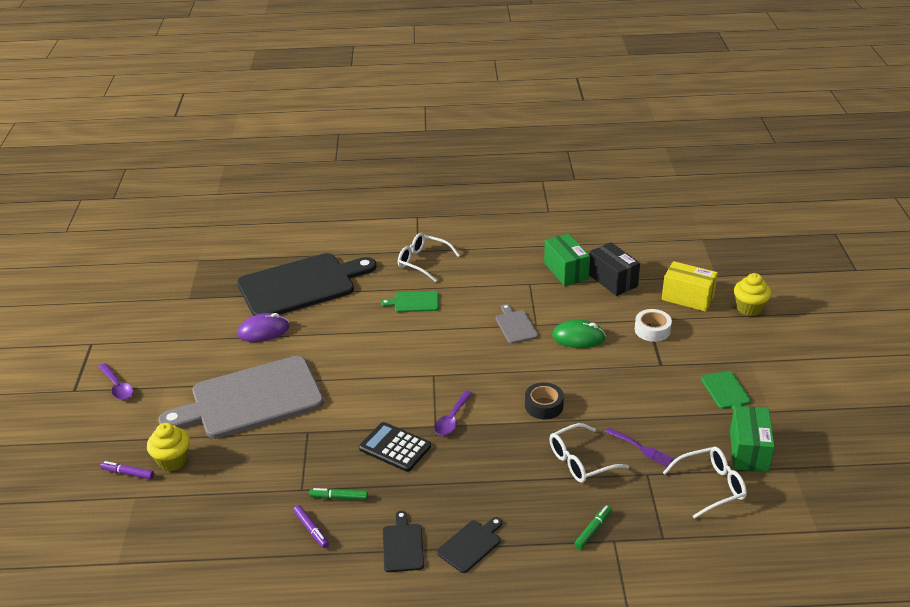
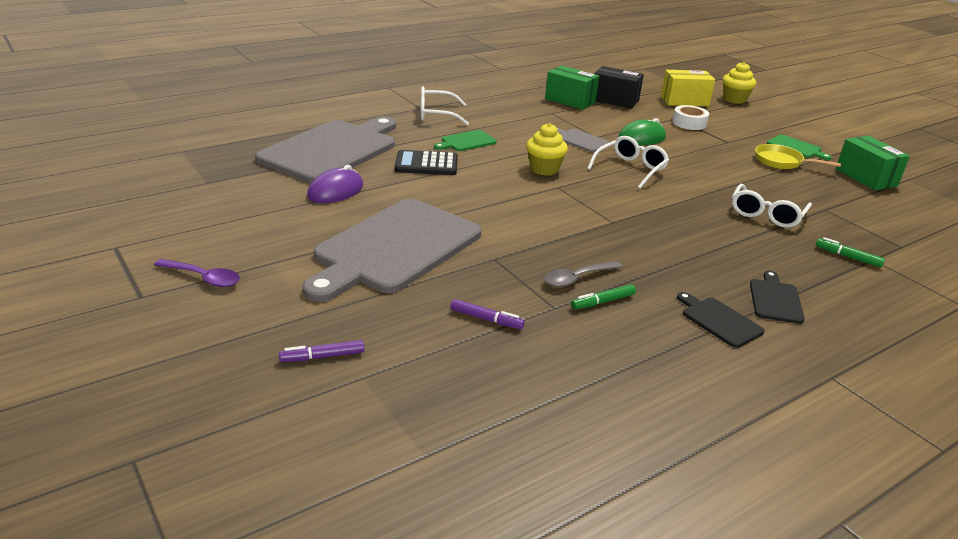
camera: 35 degrees left, 5 degrees down
yellow cupcake [147,423,190,471] -> yellow cupcake moved to [526,123,568,176]
black cutting board [237,253,377,316] -> grey cutting board [255,116,396,183]
purple marker [293,505,329,548] -> purple marker moved to [451,299,525,329]
black calculator [359,422,431,472] -> black calculator moved to [395,150,458,175]
purple spoon [434,390,473,435] -> none
black tape [525,382,564,419] -> none
green marker [574,505,612,549] -> green marker turned 60 degrees counterclockwise [816,237,885,268]
purple fork [605,428,674,467] -> none
white glasses [663,447,747,519] -> white glasses moved to [587,136,669,189]
none -> grey spoon [544,261,622,287]
none -> yellow pan [755,144,841,169]

